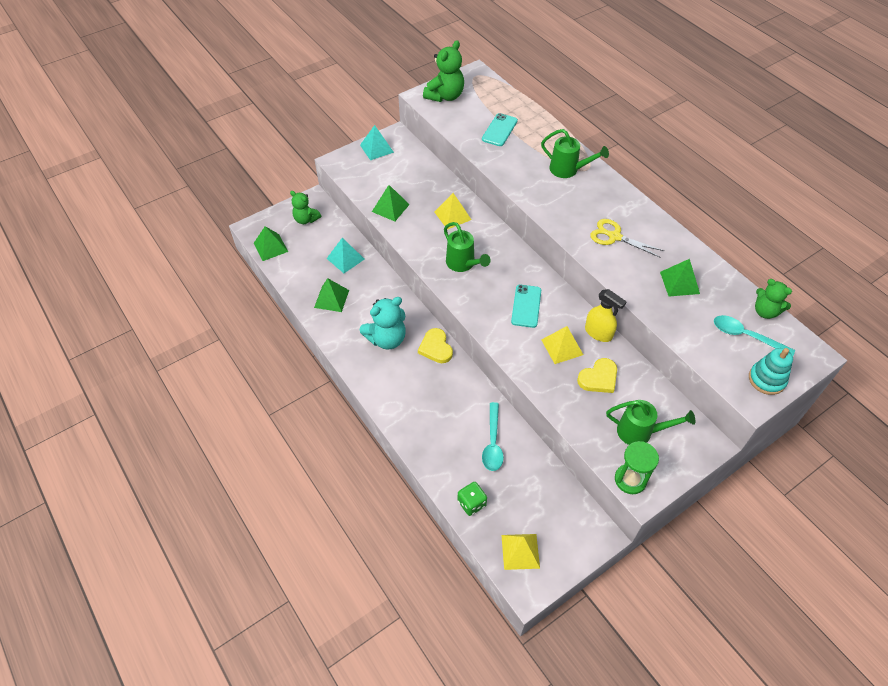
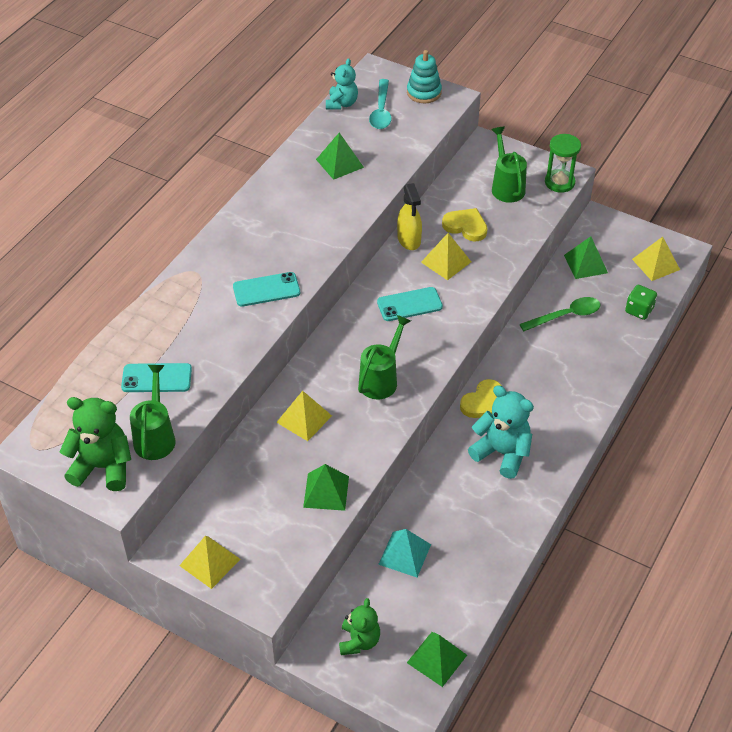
camera: 115 degrees left, 5 degrees down
green pyramid [314,278,349,312] -> green pyramid moved to [564,236,608,279]
turquoise pyramid [360,125,394,160] -> yellow pyramid [179,536,240,589]
turquoise spoon [482,402,504,471] -> green spoon [520,297,601,331]
green watering can [541,129,609,178] -> green watering can moved to [130,365,176,460]
yellow spray bottle [585,289,627,342] -> yellow spray bottle turned 150 degrees clockwise [397,183,422,250]
yellow scissors [590,219,664,257] -> none
green teddy bear [755,279,792,319] -> turquoise teddy bear [326,58,358,109]
none -> turquoise phone [233,272,300,307]

